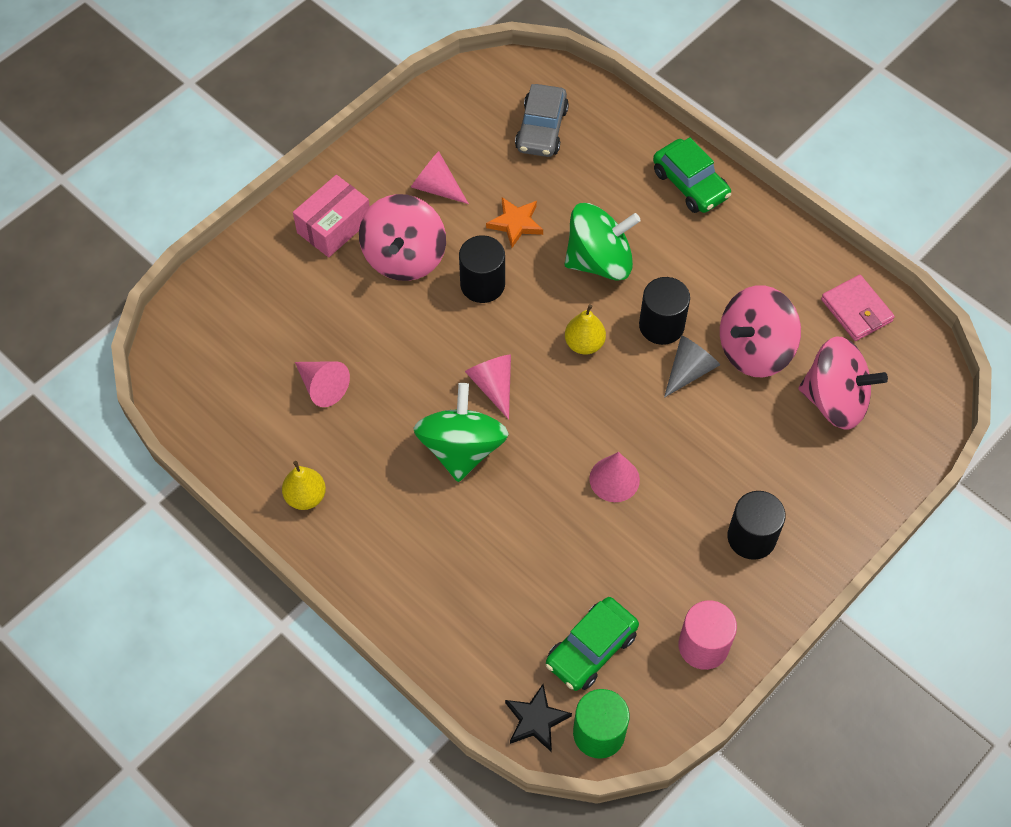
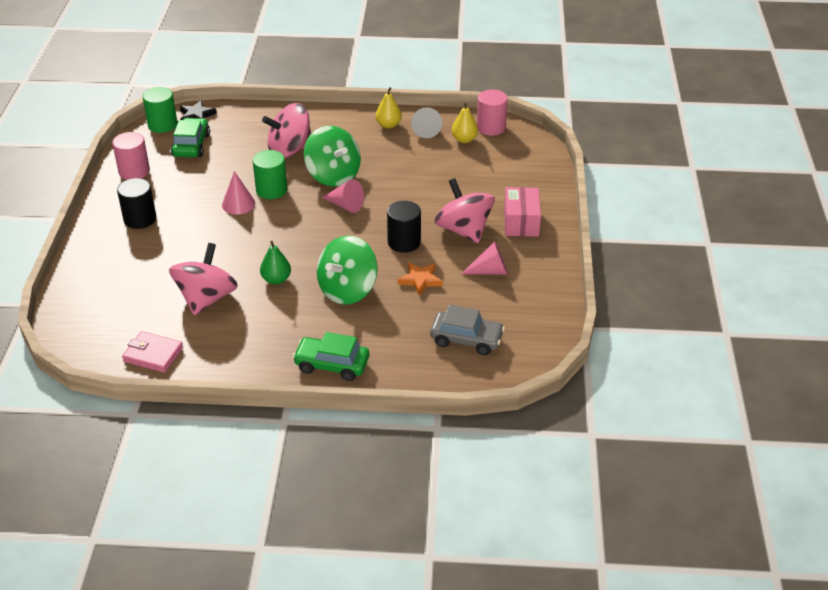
camera: 140 degrees right, 20 degrees down
pink cone [295,361,350,407] -> none
grey car [515,84,569,157] -> grey car turned 135 degrees clockwise [430,305,505,355]
yellow pear [565,304,606,355] -> yellow pear moved to [452,102,478,143]
black cylinder [639,277,690,345] -> green pear [260,241,291,285]
grey cone [664,335,720,398] -> grey cone moved to [411,107,442,138]
pink spinning top [799,336,888,429] -> pink spinning top moved to [262,103,311,158]
none -> green cylinder [253,150,287,199]
none -> pink cylinder [477,89,508,136]

